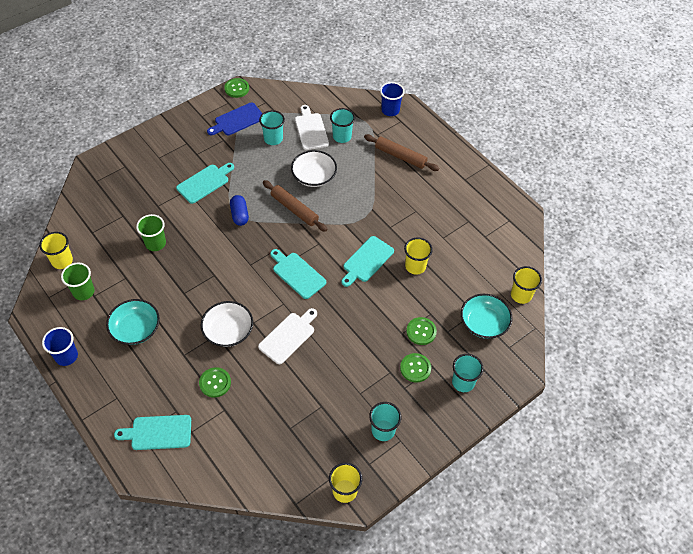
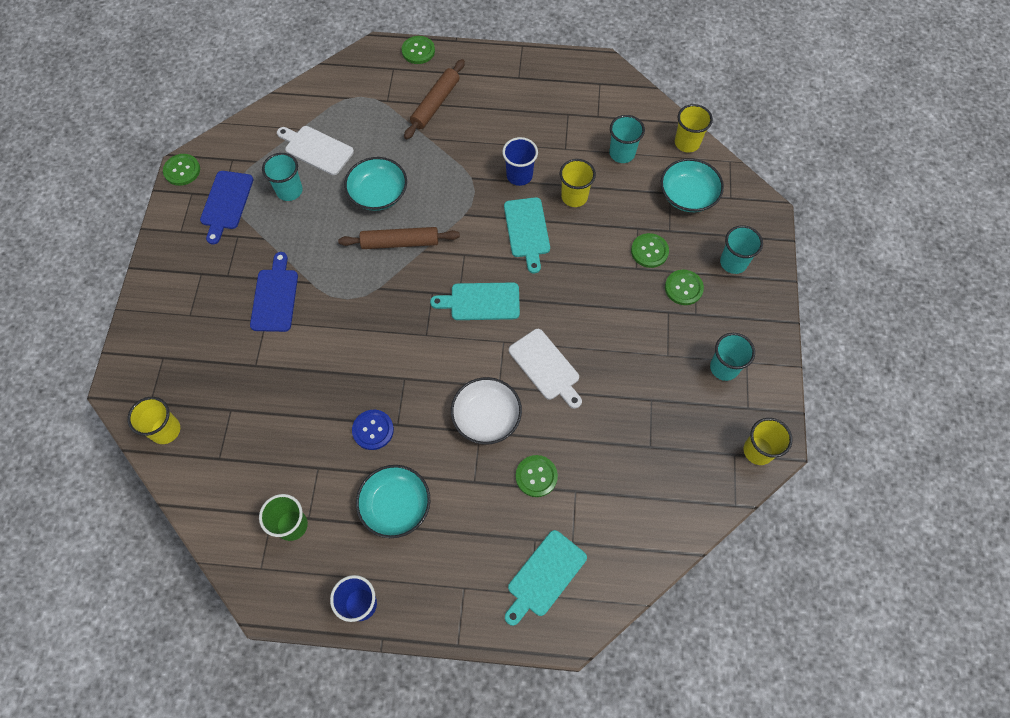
camera: 45 degrees left, 10 degrees up
yellow cup [39,232,73,269] -> yellow cup moved to [127,397,180,444]
green cup [136,214,166,251] -> none
turquoise cutting board [176,163,234,204] -> blue cutting board [250,252,298,332]
blue capsule [230,195,249,226] -> none
white cutting board [258,308,317,364] -> white cutting board turned 150 degrees clockwise [509,329,582,409]
white bowl [291,150,337,187] -> turquoise bowl [344,157,407,211]
turquoise cup [330,108,355,143] -> turquoise cup moved to [609,115,645,163]
brown rolling pin [364,134,439,171] -> brown rolling pin turned 45 degrees counterclockwise [404,59,465,139]
blue cup [380,82,405,116] -> blue cup moved to [502,137,538,186]
none -> blue button [352,410,394,450]
none -> green button [402,36,435,64]

